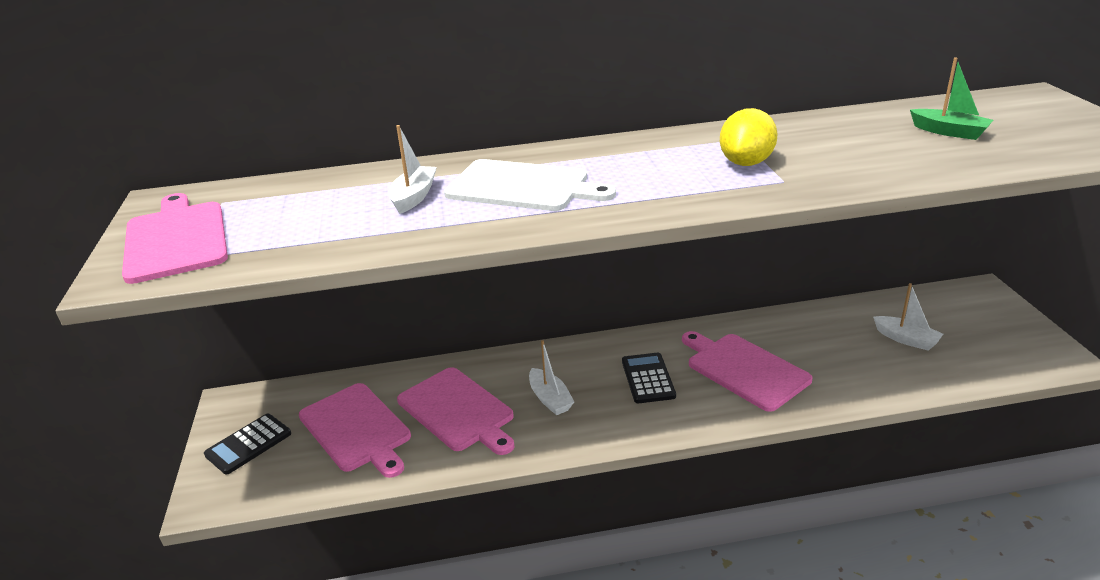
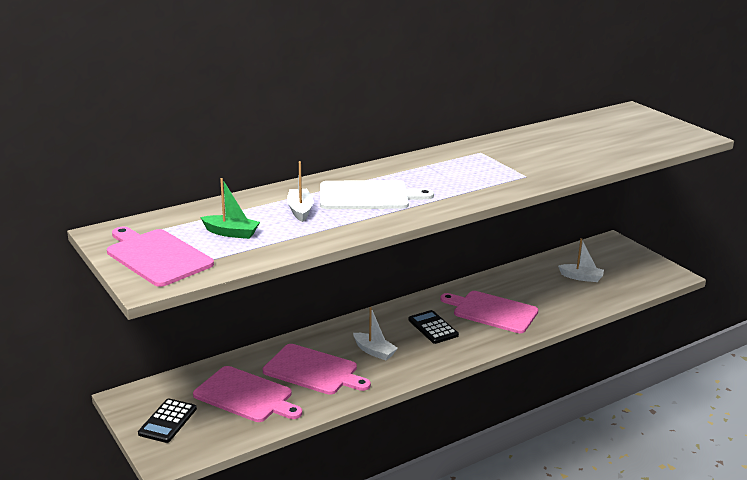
camera: 25 degrees left, 5 degrees down
yellow lemon [720,108,778,166] -> none
green boat [910,57,994,140] -> green boat moved to [200,178,260,239]

